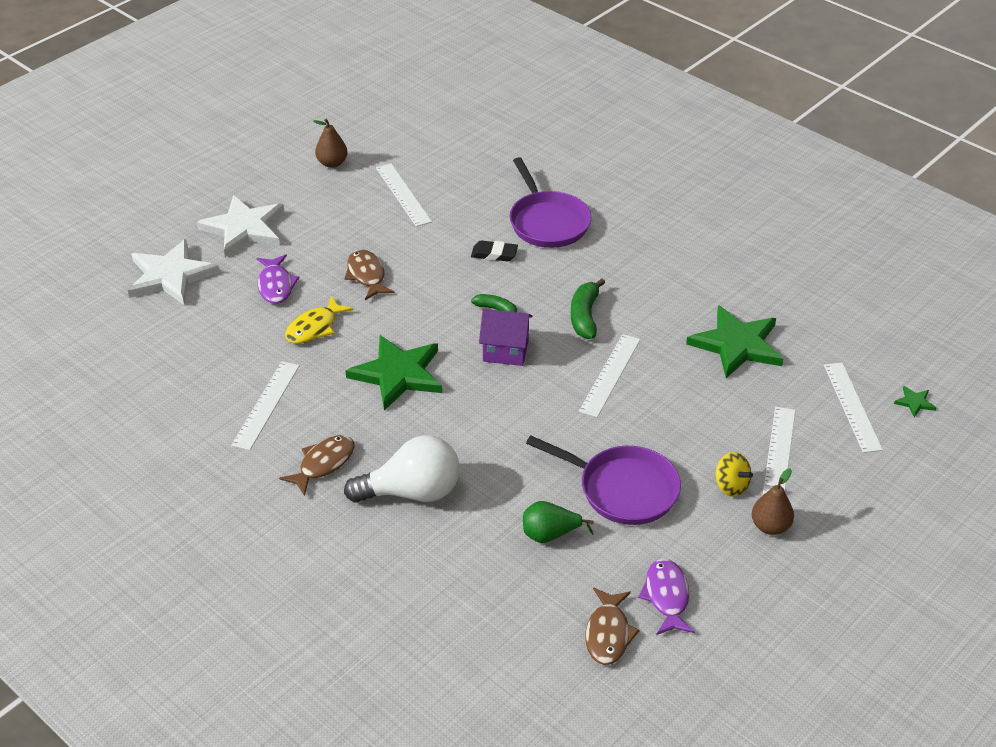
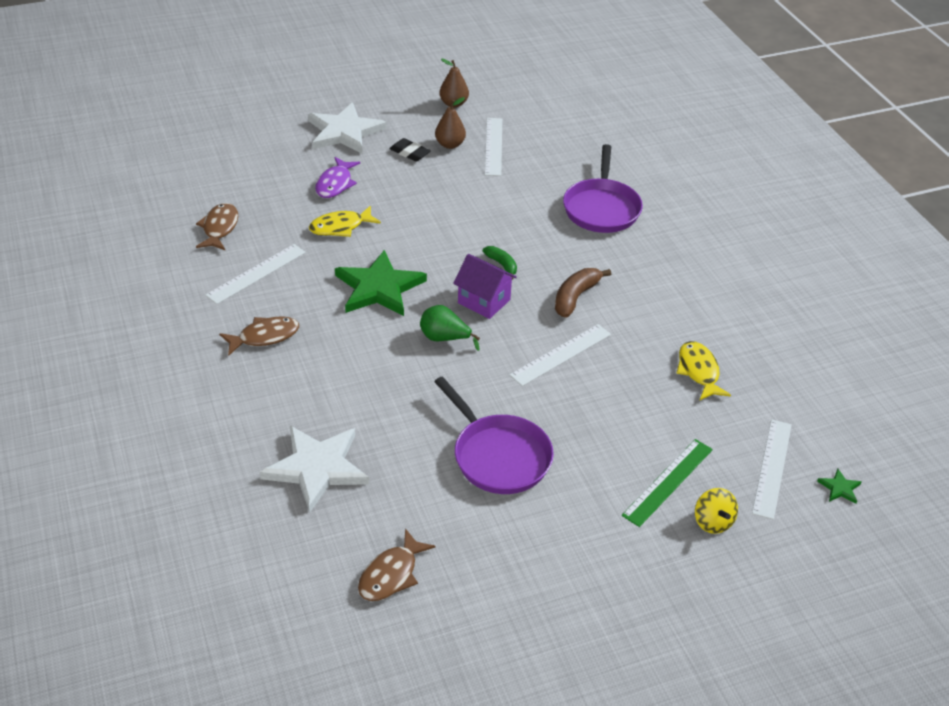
camera: 25 degrees right, 0 degrees up
white star [128,239,220,305] -> white star moved to [260,426,369,513]
brown fish [344,249,394,300] -> brown fish moved to [196,203,238,250]
white light bulb [344,435,460,503] -> none
black eraser [471,240,518,261] -> black eraser moved to [389,138,431,162]
green pear [523,501,594,543] -> green pear moved to [420,305,480,351]
green banana [571,278,605,339] -> brown banana [555,268,611,318]
purple fish [638,559,695,635] -> none
green star [686,305,783,378] -> yellow fish [676,341,731,401]
yellow spinning top [715,452,753,497] -> yellow spinning top moved to [695,488,738,534]
brown pear [752,468,794,535] -> brown pear moved to [435,97,466,149]
white ruler [762,407,796,496] -> green ruler [622,439,713,527]

